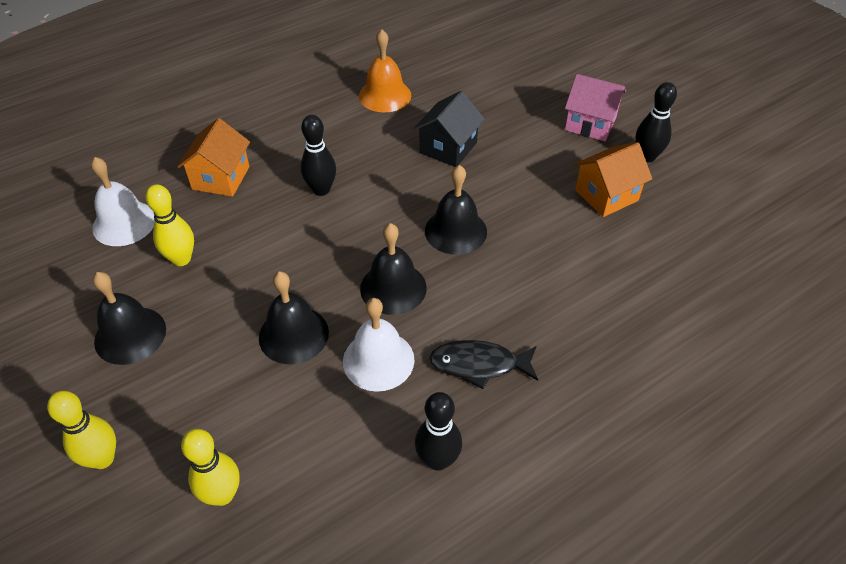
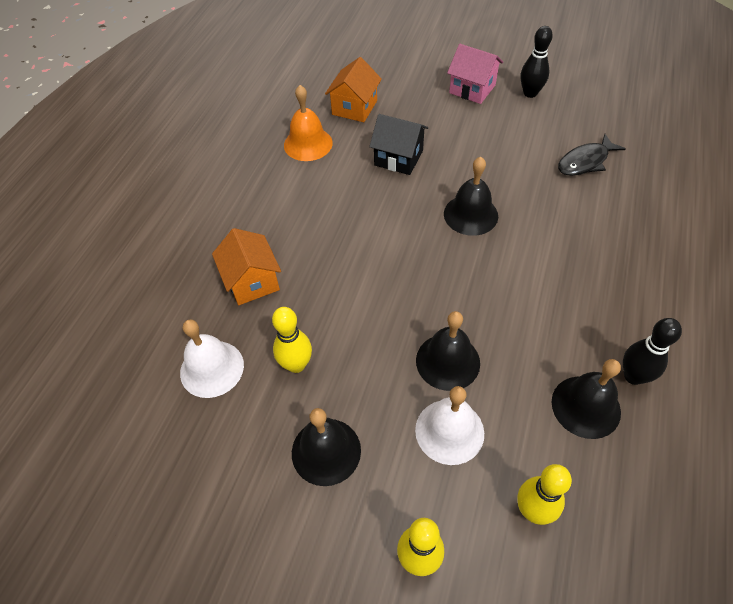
camera: 35 degrees left, 5 degrees up
black bowling pin [300,115,336,196] -> none
white bell [343,298,415,392] -> white bell moved to [415,386,484,465]
black bell [360,223,427,315] -> black bell moved to [552,359,621,439]
black house [414,91,485,167] -> black house turned 60 degrees counterclockwise [369,114,428,175]
black fish [429,340,538,389] -> black fish moved to [558,134,626,176]
pink house [565,74,626,141] -> pink house turned 45 degrees clockwise [447,44,503,104]
orange house [574,142,652,217] -> orange house moved to [325,57,382,122]

